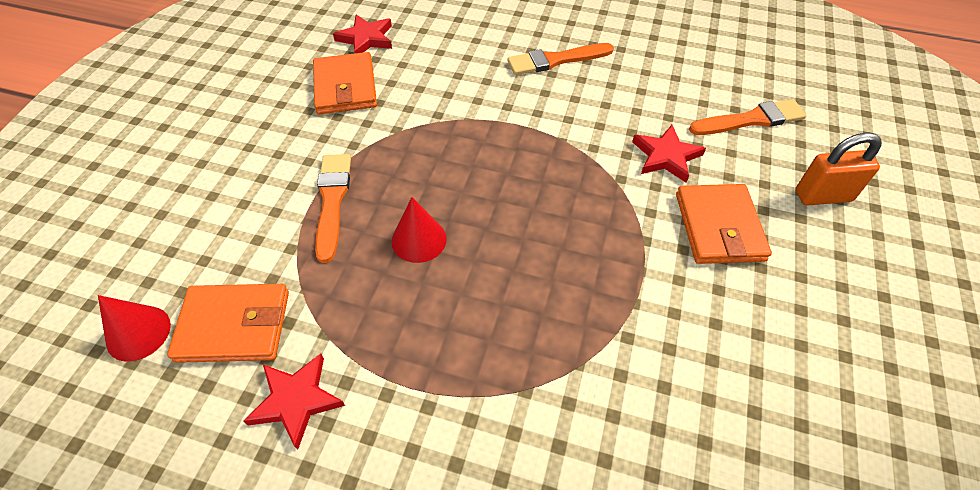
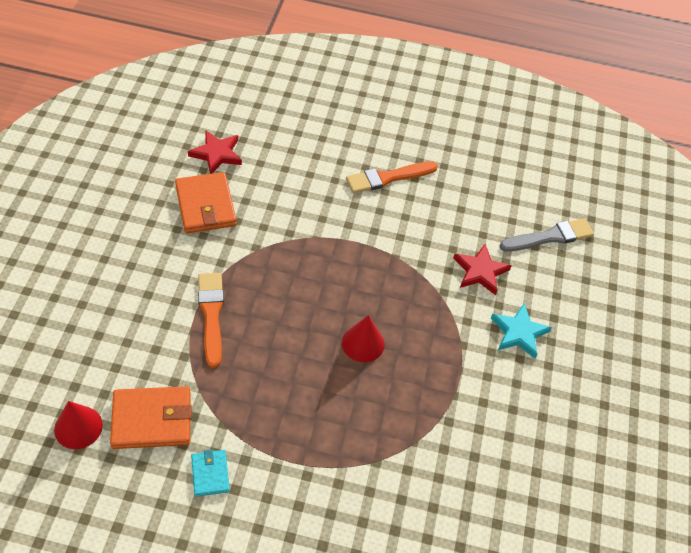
camera: 10 degrees left, 0 degrees up
red star [244,354,345,450] -> turquoise wallet [191,449,230,497]
red cone [392,197,447,263] -> red cone moved to [342,315,385,362]
orange wallet [676,184,772,264] -> turquoise star [491,303,552,359]
orange brush [689,99,807,135] -> grey brush [499,218,594,252]
orange padlock [796,132,882,206] -> none

